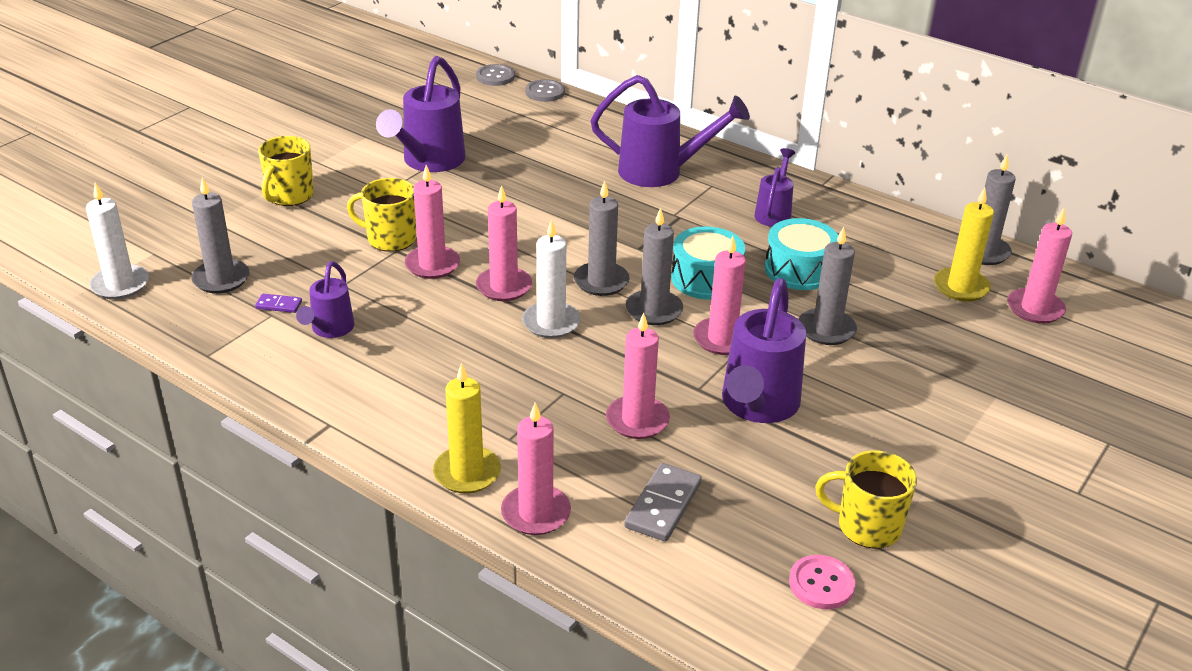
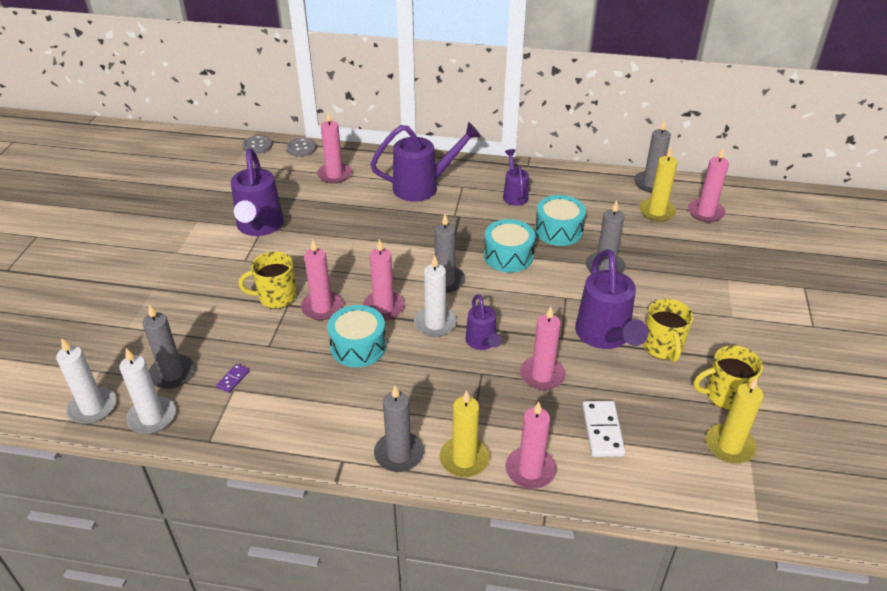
camera: 25 degrees left, 5 degrees up
purple domino [255,294,302,313] -> purple domino turned 45 degrees counterclockwise [216,364,249,393]
yellow mug [258,136,314,206] -> yellow mug moved to [643,299,693,362]
purple watering can [296,261,354,338] -> purple watering can moved to [466,294,502,350]
grey domino [624,463,702,542] -> white domino [582,401,625,457]
grey candle [626,208,683,325] -> grey candle moved to [374,386,424,472]
pink candle [693,236,746,355] -> pink candle moved to [317,112,352,184]
pink button [789,555,856,609] -> yellow candle [706,377,764,463]
none -> white candle [119,348,176,434]
none -> turquoise drum [327,305,386,367]

